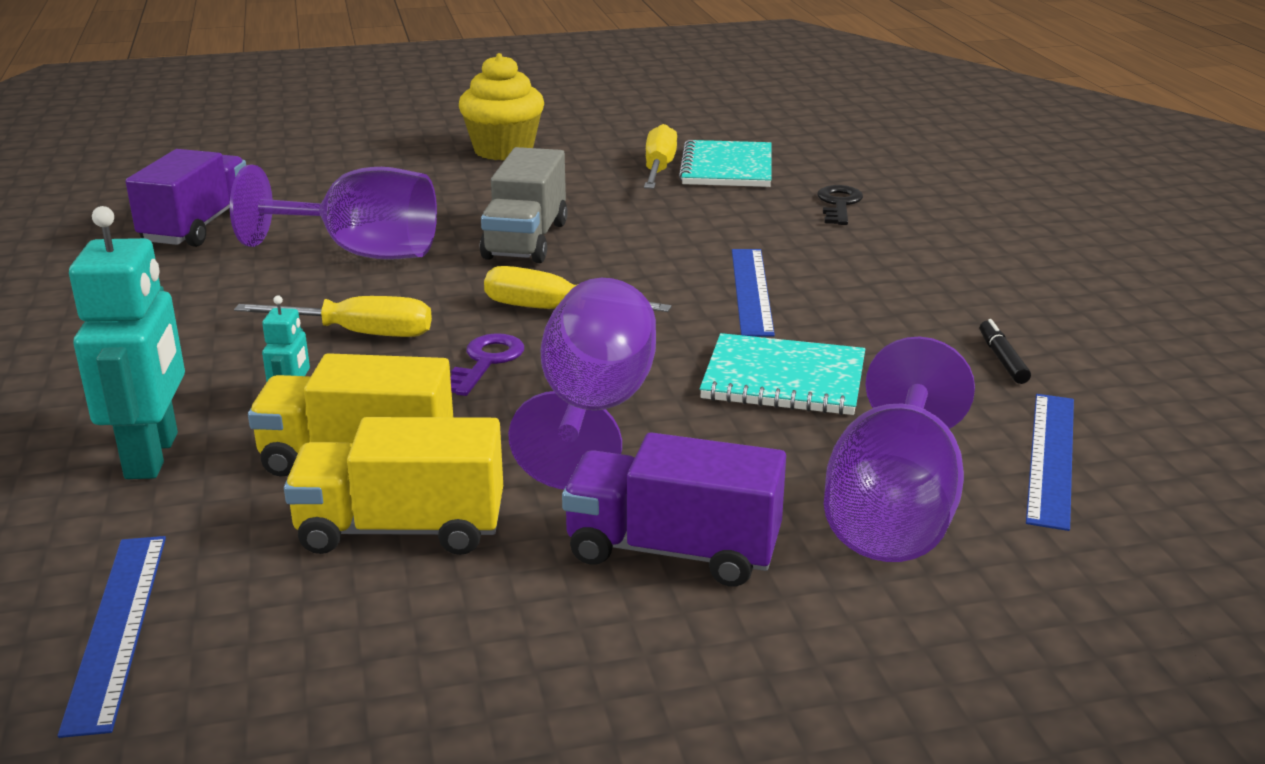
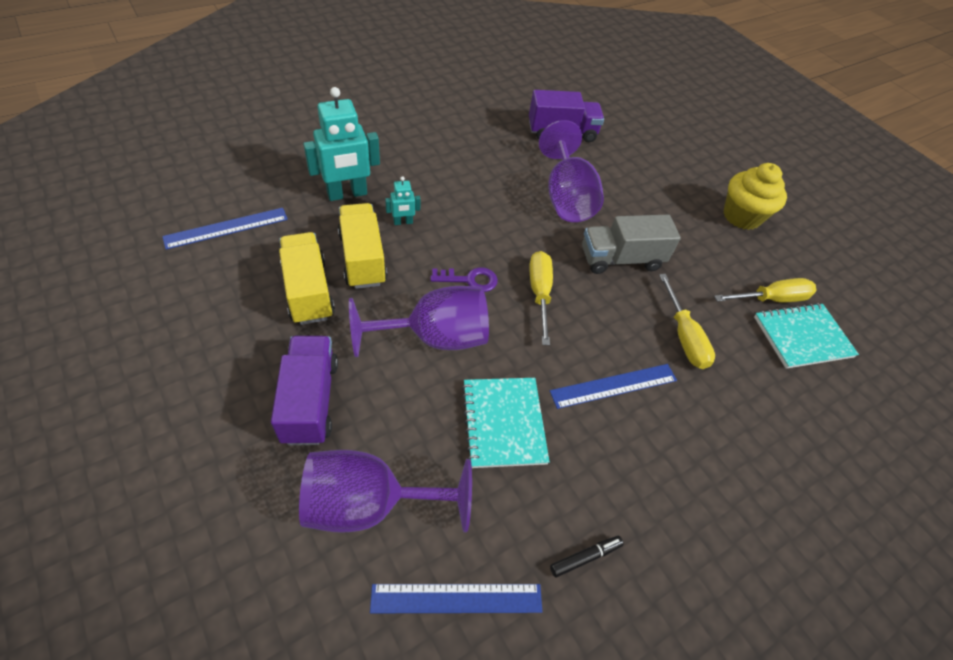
camera: 65 degrees right, 25 degrees up
yellow screwdriver [234,296,432,337] -> yellow screwdriver moved to [659,274,715,369]
black key [817,185,863,225] -> none

